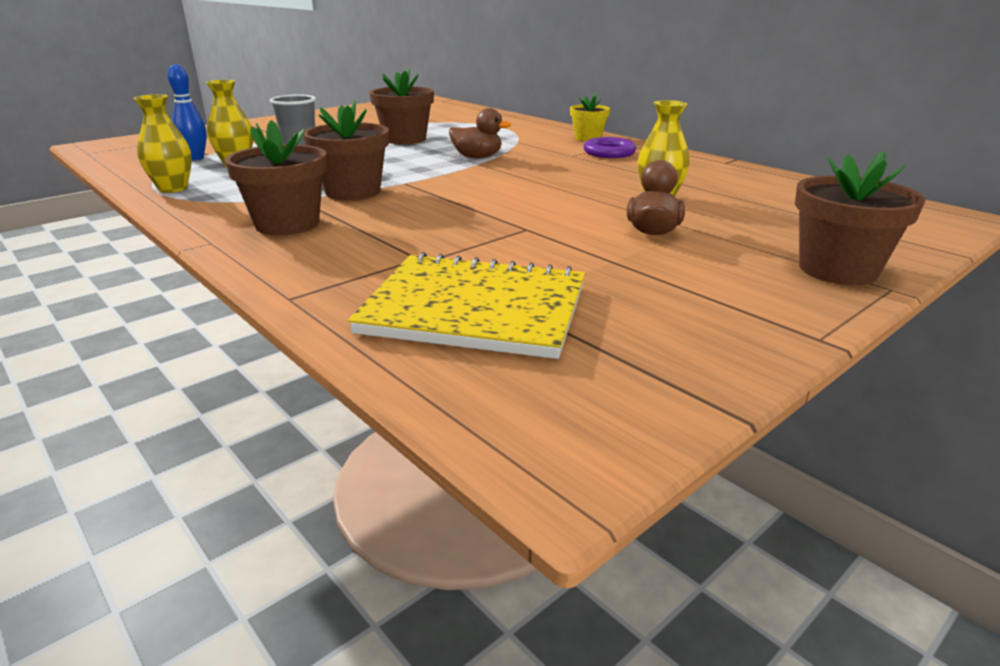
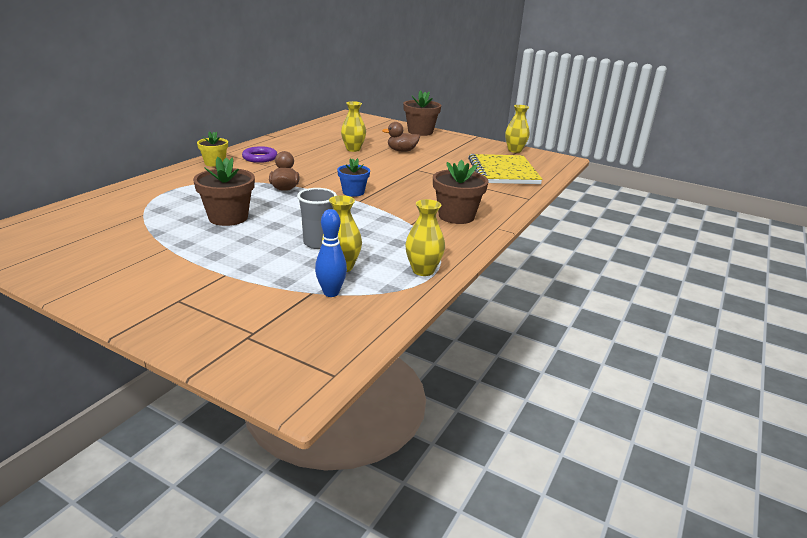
camera: 110 degrees left, 0 degrees up
brown flower pot [303,100,389,200] -> none
none -> blue flower pot [337,158,370,197]
none -> yellow vase [505,105,530,153]

